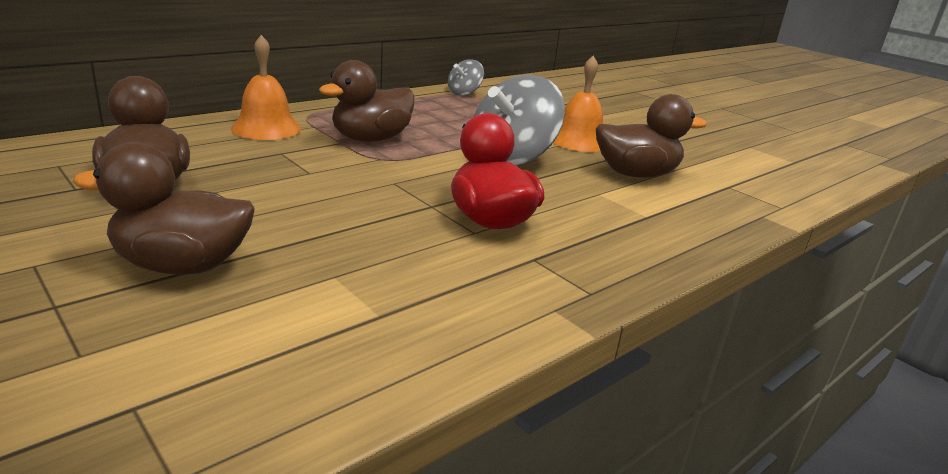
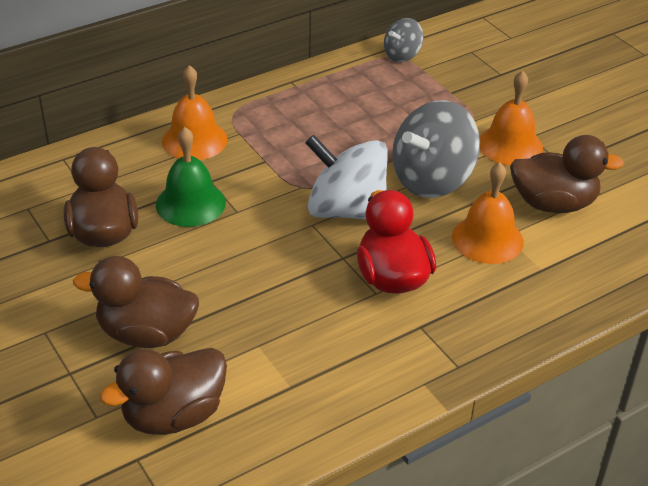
camera: 10 degrees right, 15 degrees up
brown duck [319,60,415,142] -> brown duck moved to [99,348,227,435]
none -> green bell [156,127,226,227]
none -> white spinning top [305,135,387,220]
none -> orange bell [452,162,524,264]

